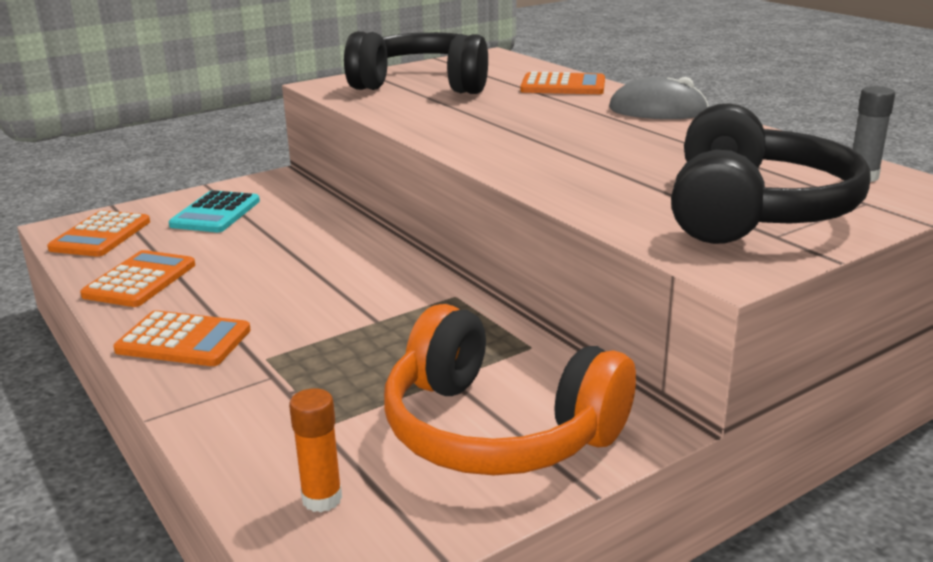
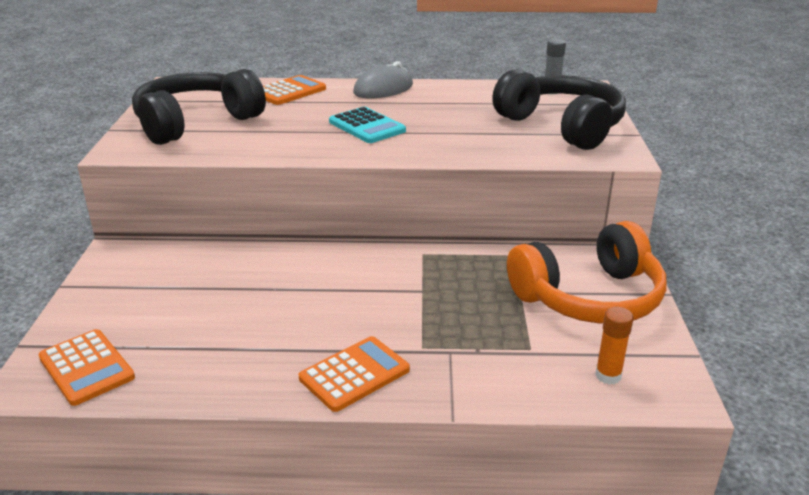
camera: 55 degrees left, 5 degrees up
orange calculator [80,250,195,307] -> none
turquoise calculator [169,190,260,232] -> turquoise calculator moved to [329,107,406,143]

